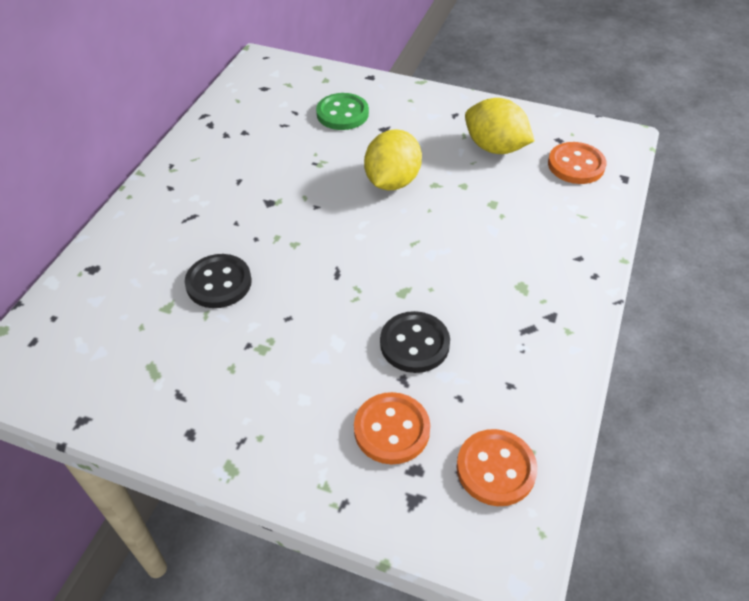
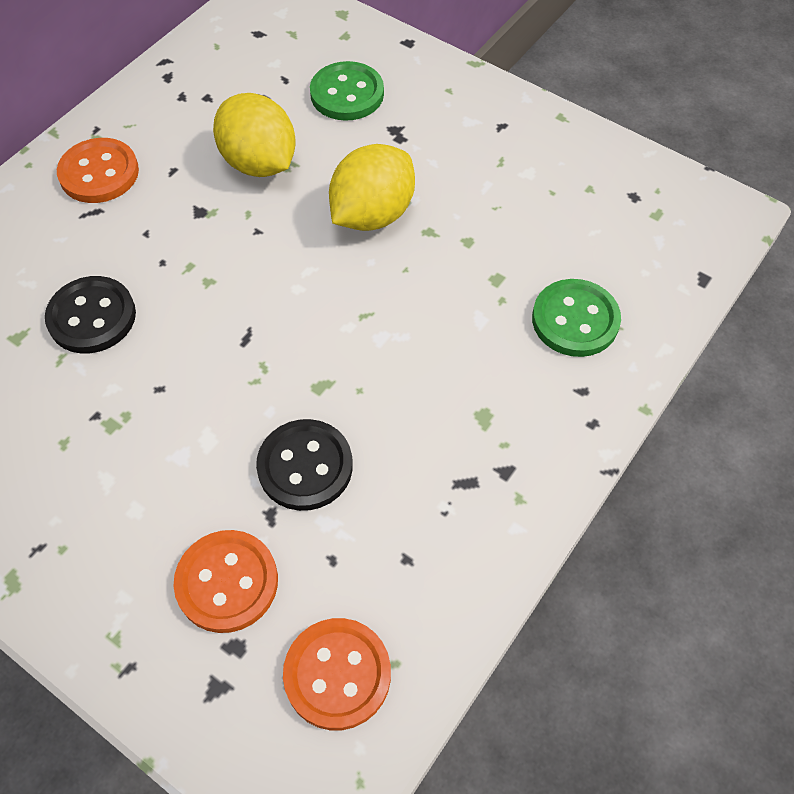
camera: 15 degrees right, 10 degrees up
yellow lemon [465,98,534,154] -> yellow lemon moved to [213,93,296,177]
orange button [548,142,606,184] -> orange button moved to [57,138,139,203]
none -> green button [532,279,621,357]

